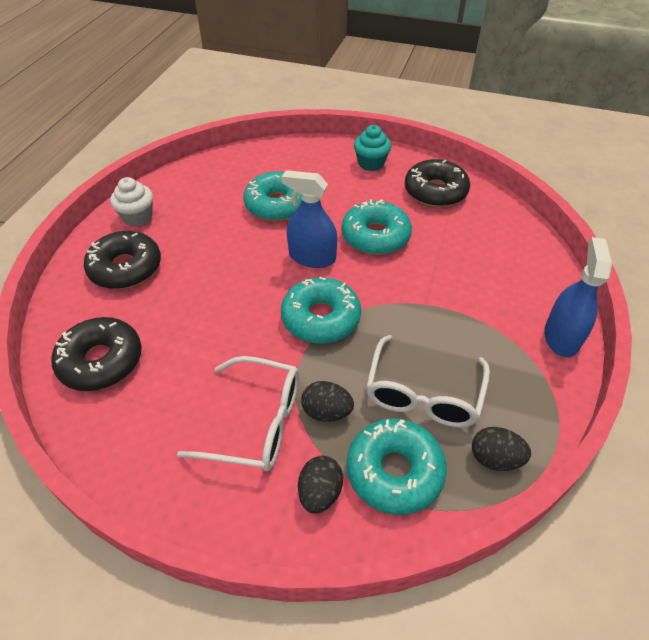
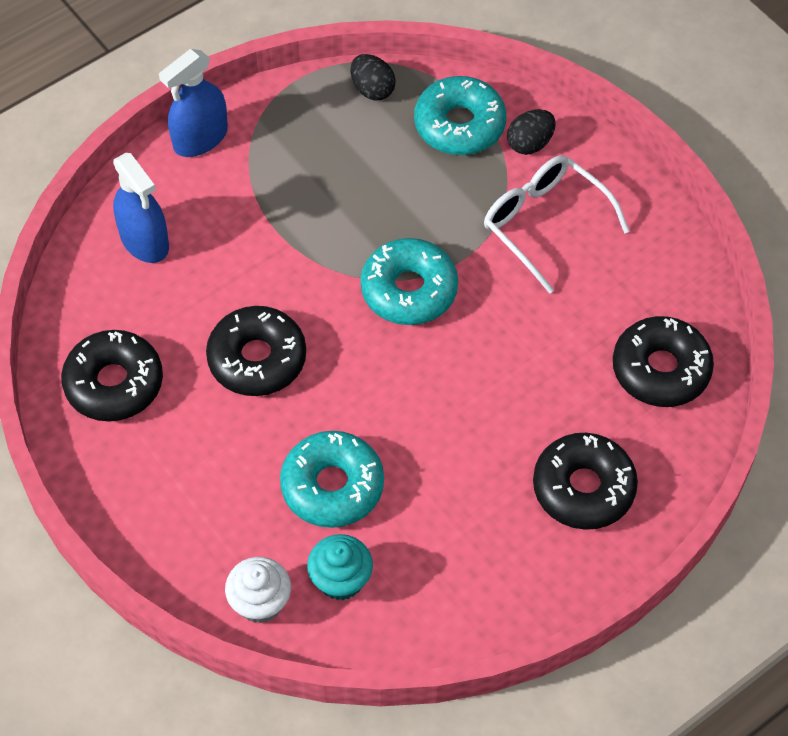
camera: 145 degrees left, 10 degrees up
white cupcake [110,177,153,226] -> white cupcake moved to [225,557,291,623]
blue spray bottle [282,170,337,268] -> blue spray bottle moved to [113,153,169,263]
black egg [301,381,354,422] -> none
turquoise donut [341,199,412,255] -> black donut [206,306,306,396]
turquoise cupcake [354,125,392,171] -> turquoise cupcake moved to [307,534,373,600]
white glasses [366,335,490,428] -> none

